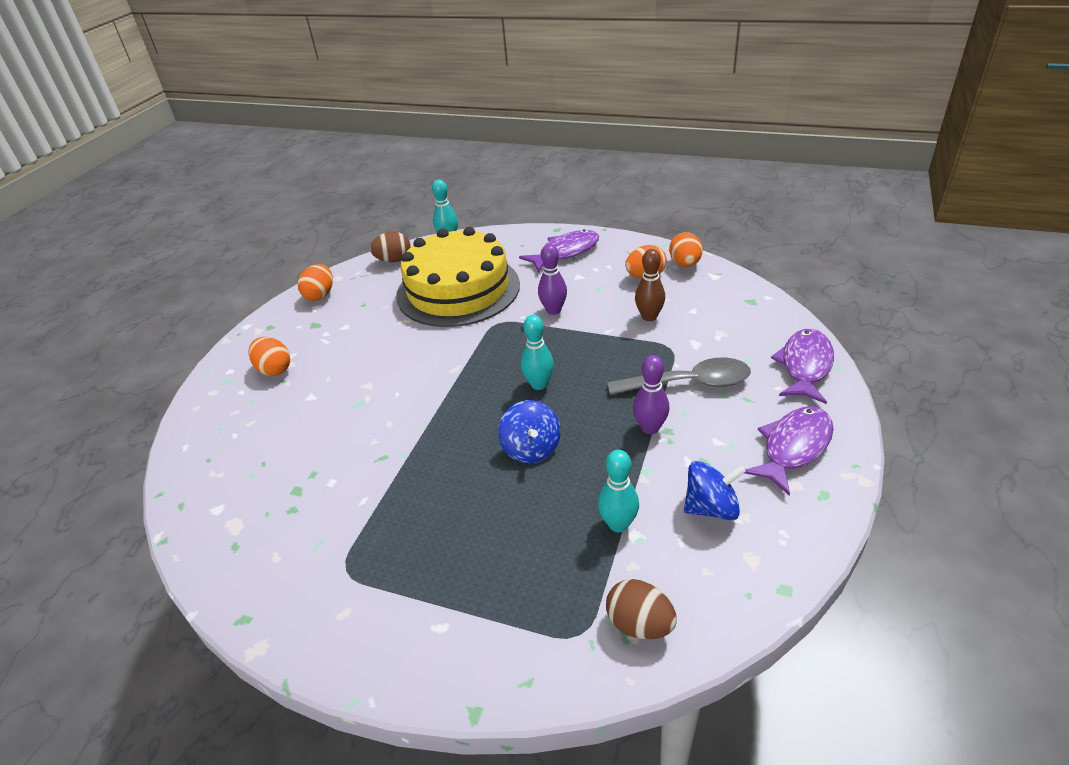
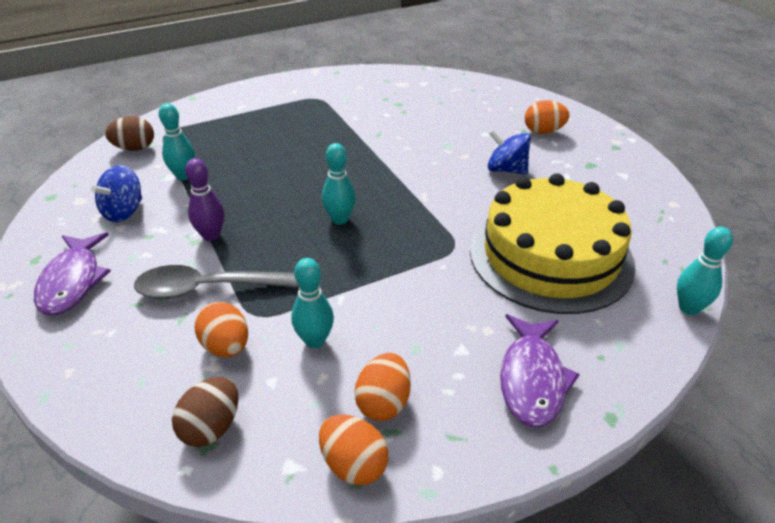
camera: 130 degrees right, 0 degrees up
orange egg [298,264,333,301] -> orange egg moved to [195,302,248,357]
brown egg [370,231,411,262] -> brown egg moved to [172,377,238,447]
blue spinning top [498,400,561,463] -> blue spinning top moved to [488,129,531,174]
purple bowling pin [538,244,567,315] -> none
grey spoon [607,357,751,395] -> grey spoon turned 45 degrees clockwise [134,265,298,299]
brown bowling pin [635,249,665,321] -> turquoise bowling pin [291,258,334,348]
purple fish [771,329,834,404] -> none

